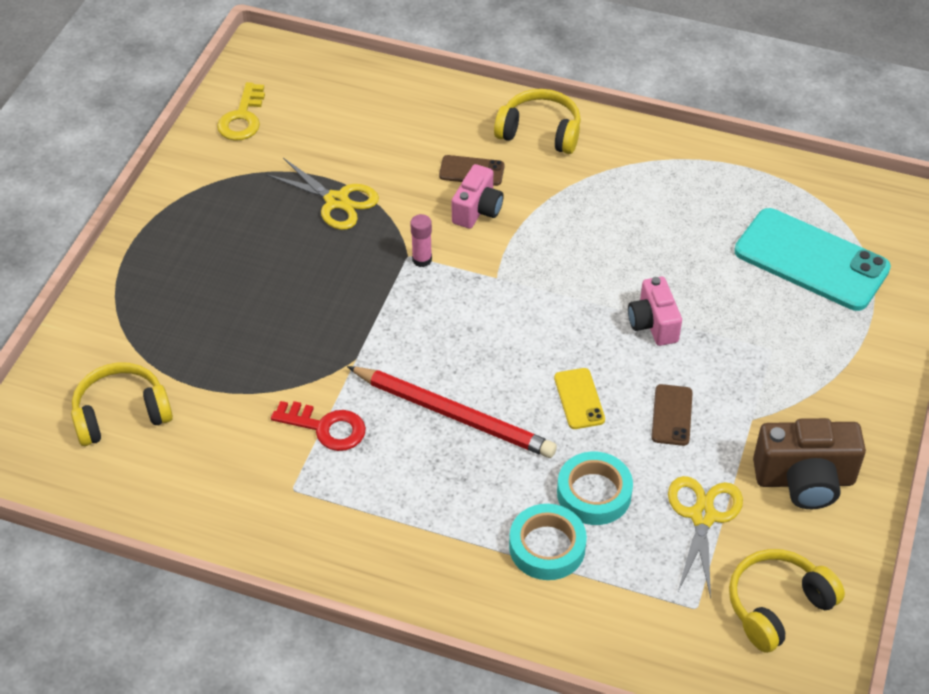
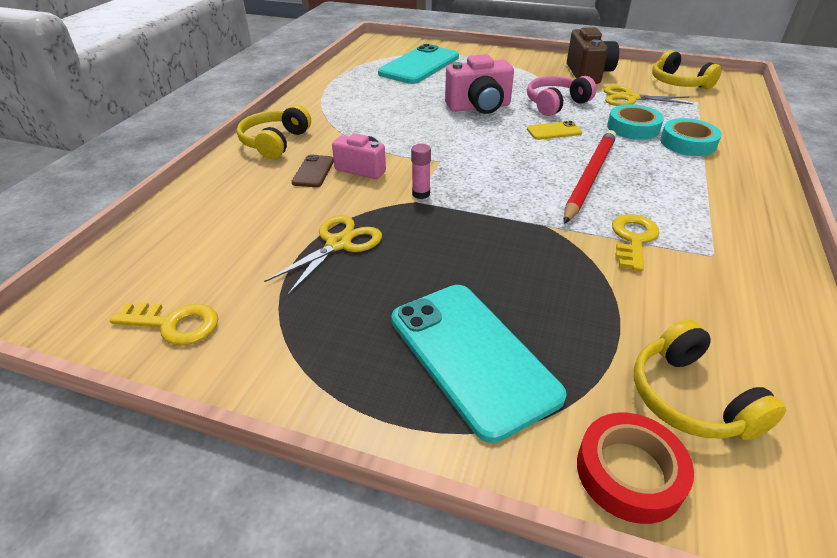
camera: 90 degrees left, 10 degrees down
red key [271,401,366,451] -> yellow key [612,214,659,272]
pink camera [628,276,682,346] -> pink camera [445,54,514,114], size x1.53
brown phone [652,384,693,446] -> pink headphones [527,76,597,116]
none -> turquoise phone [391,285,567,443]
none -> red tape [577,413,694,524]

